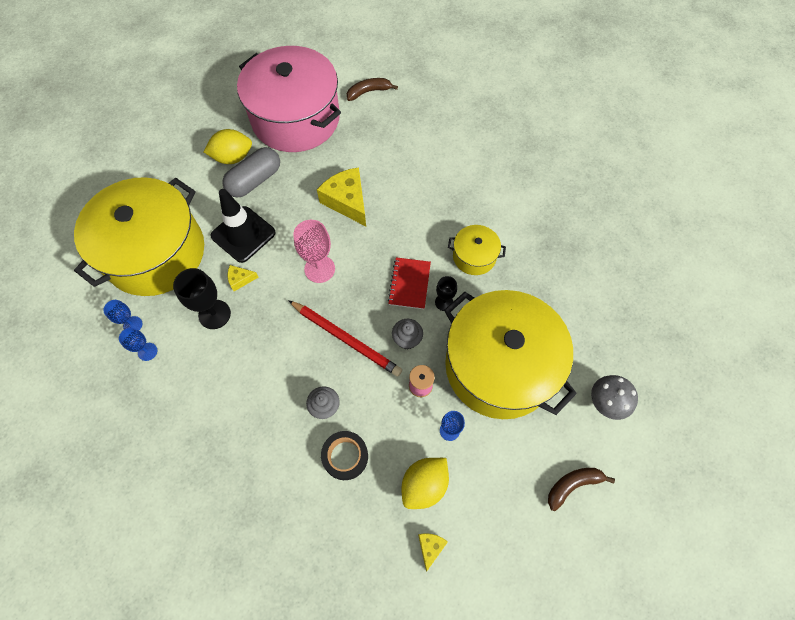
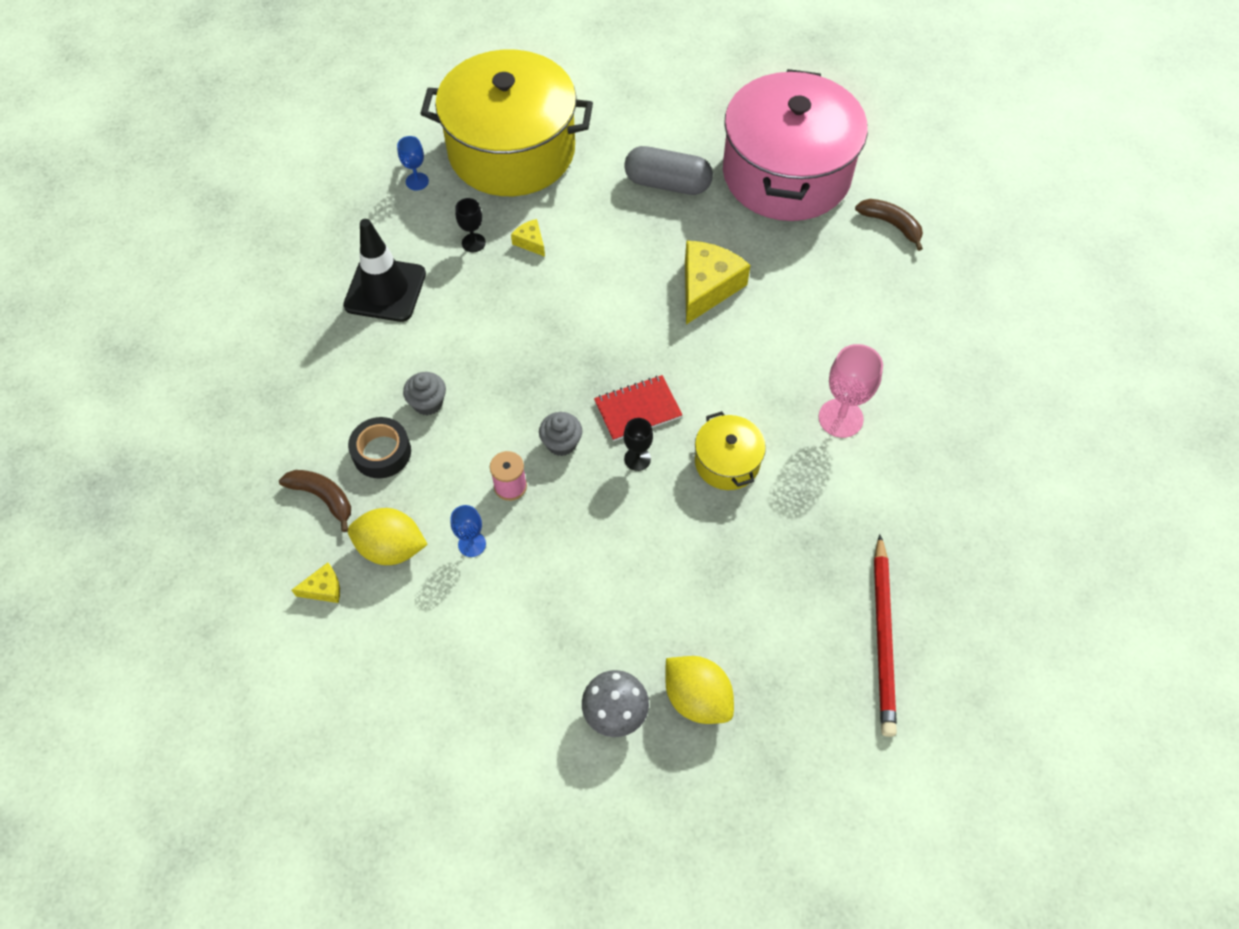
camera: 60 degrees right, 5 degrees down
blue goblet [119,328,157,361] -> none
black goblet [173,268,231,329] -> black goblet [455,198,486,252], size x0.59
yellow lemon [204,129,252,164] -> yellow lemon moved to [665,656,734,724]
black traffic cone [210,189,276,263] -> black traffic cone moved to [343,219,426,322]
red pencil [288,300,402,377] -> red pencil moved to [874,534,897,737]
pink goblet [293,220,335,283] -> pink goblet moved to [819,344,883,438]
yellow pot [444,290,577,419] -> none
brown banana [548,468,615,511] -> brown banana moved to [279,470,351,532]

